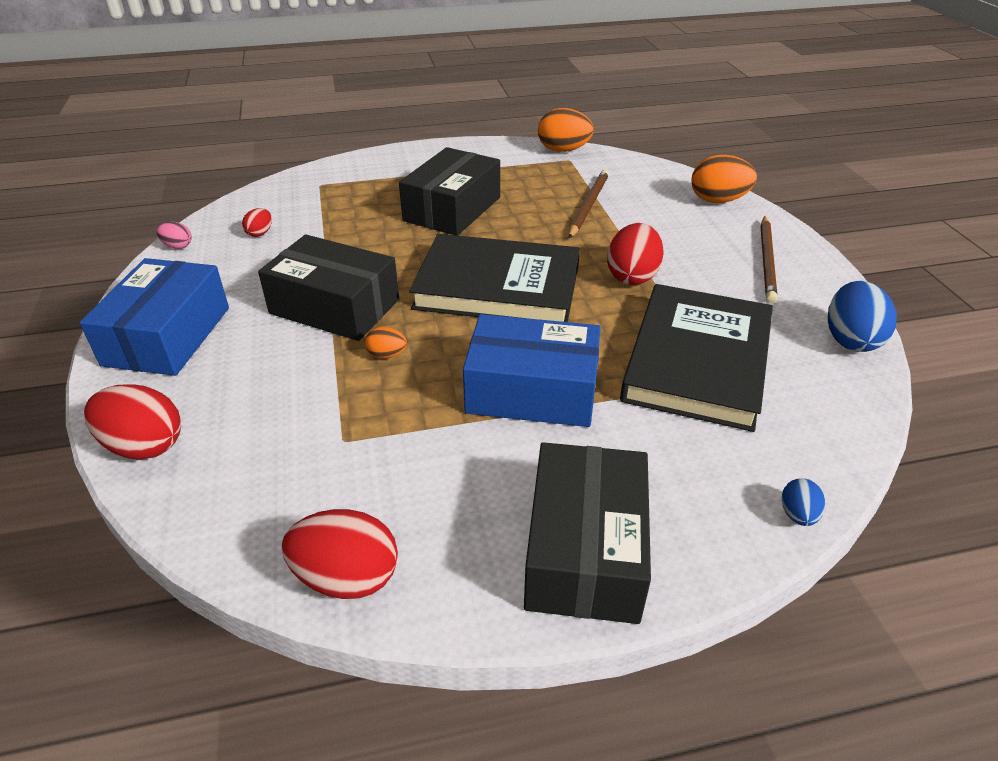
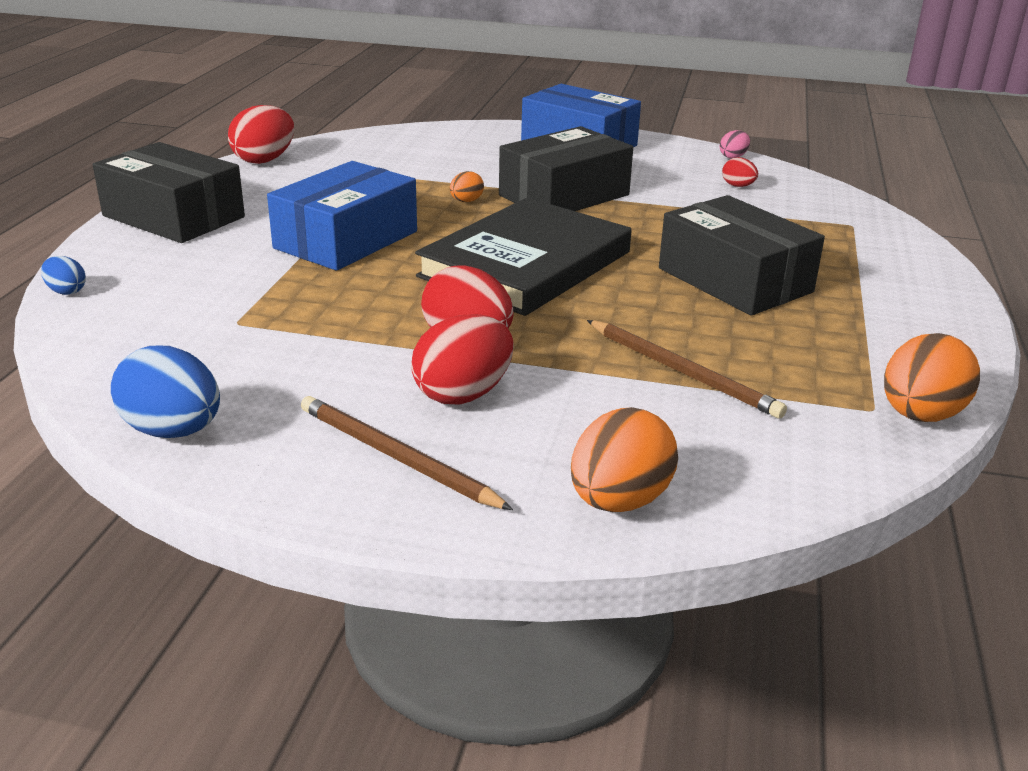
camera: 115 degrees right, 10 degrees down
red egg [84,384,181,460] -> red egg moved to [411,314,514,405]
black book [620,284,773,432] -> none

